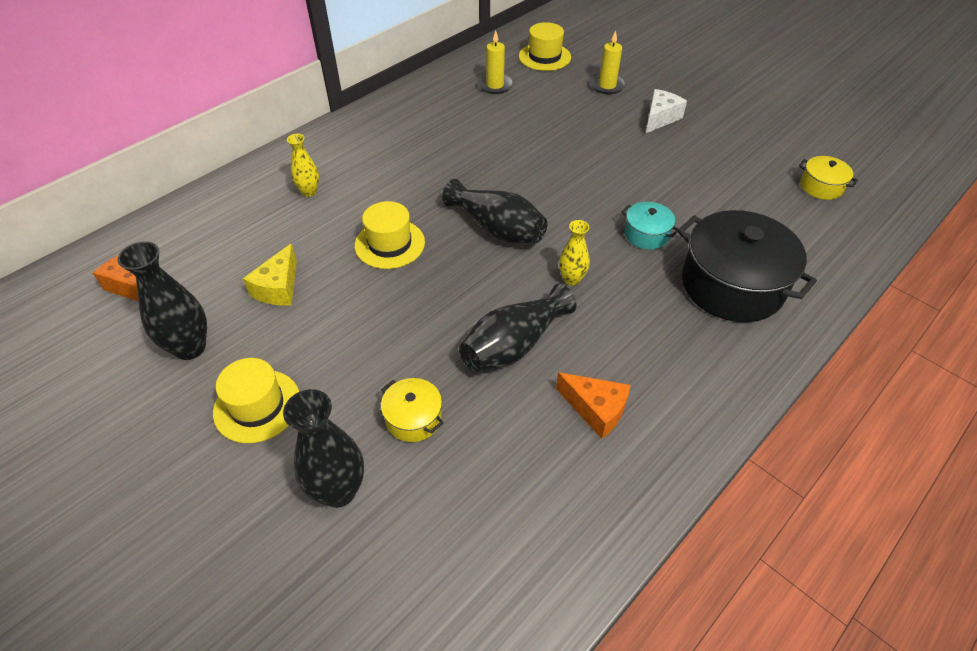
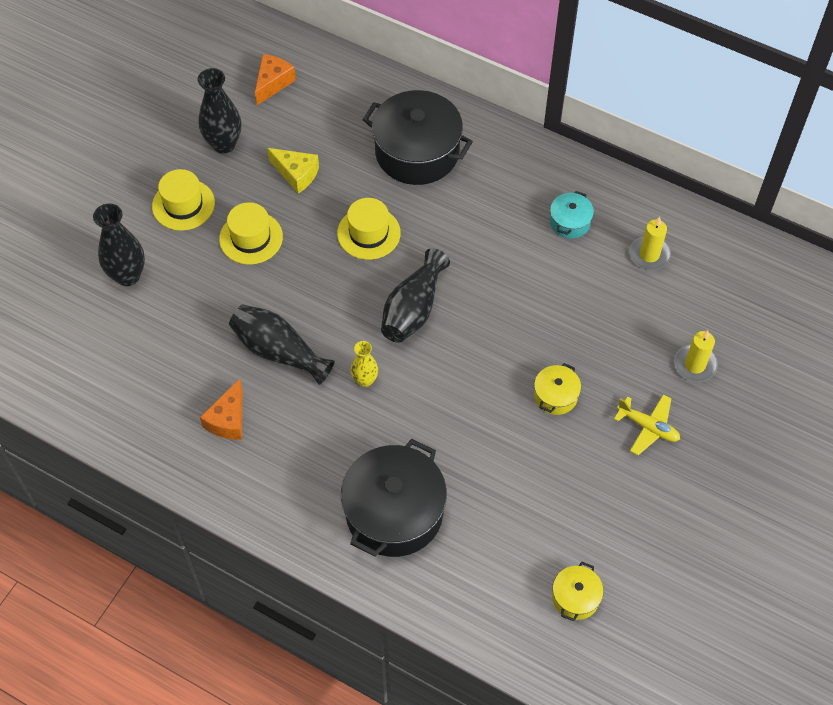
camera: 75 degrees right, 10 degrees up
yellow cheese [243,243,297,306] -> yellow cheese turned 150 degrees counterclockwise [267,148,319,194]
yellow vase [287,134,319,197] -> black pot [362,90,473,185]
yellow pot [381,378,444,442] -> yellow pot moved to [534,363,581,415]
yellow hat [519,22,571,71] -> yellow hat moved to [219,202,283,265]
turquoise pot [621,202,678,249] -> turquoise pot moved to [550,191,594,239]
white cheese [646,89,687,133] -> yellow plane [614,394,680,455]

